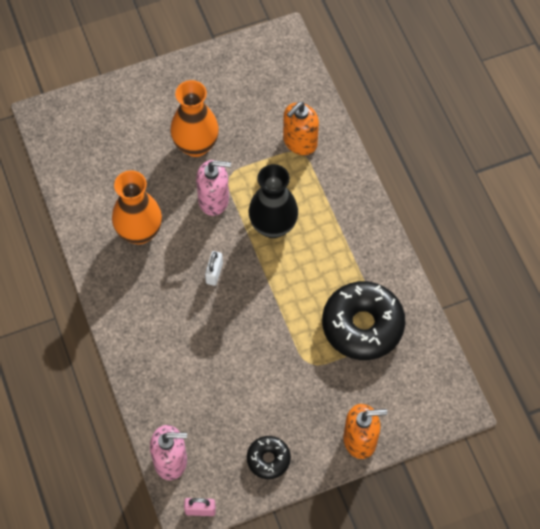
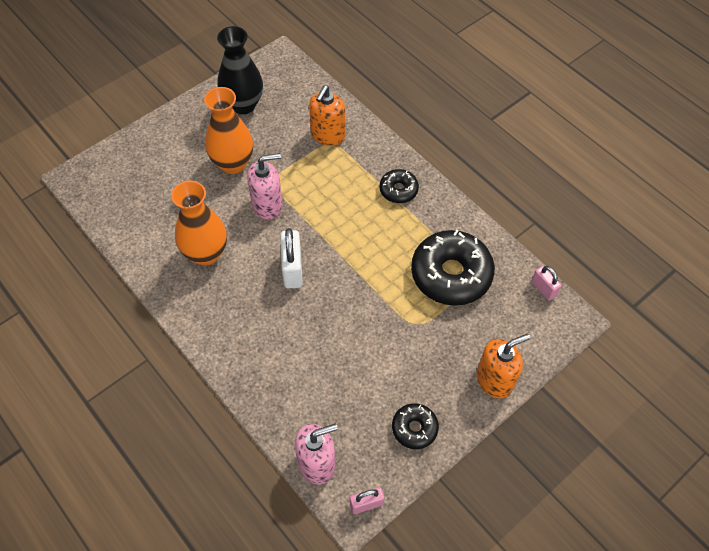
camera: 20 degrees left, 5 degrees down
white padlock [205,251,223,286] -> white padlock [280,228,303,289], size x1.64
black vase [249,164,298,238] -> black vase moved to [217,26,263,114]
none -> black donut [380,169,419,203]
none -> pink padlock [531,266,561,301]

